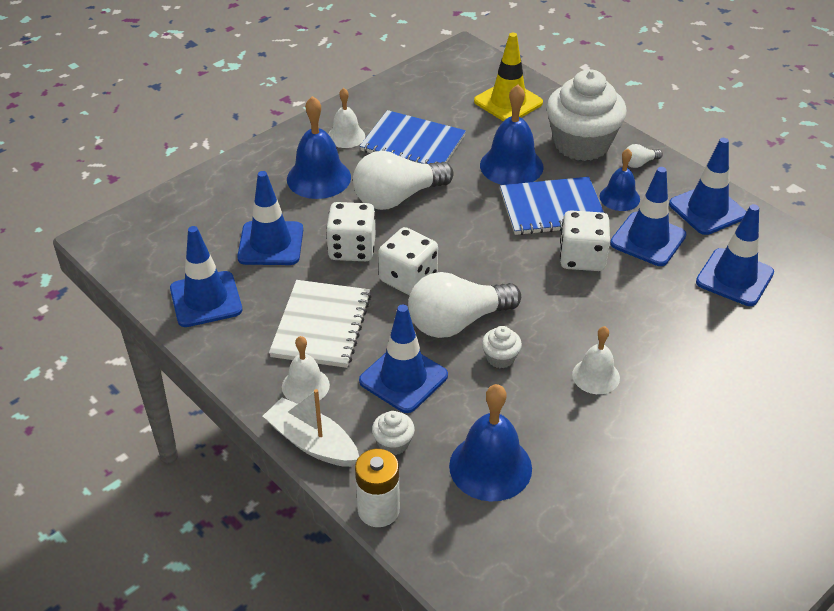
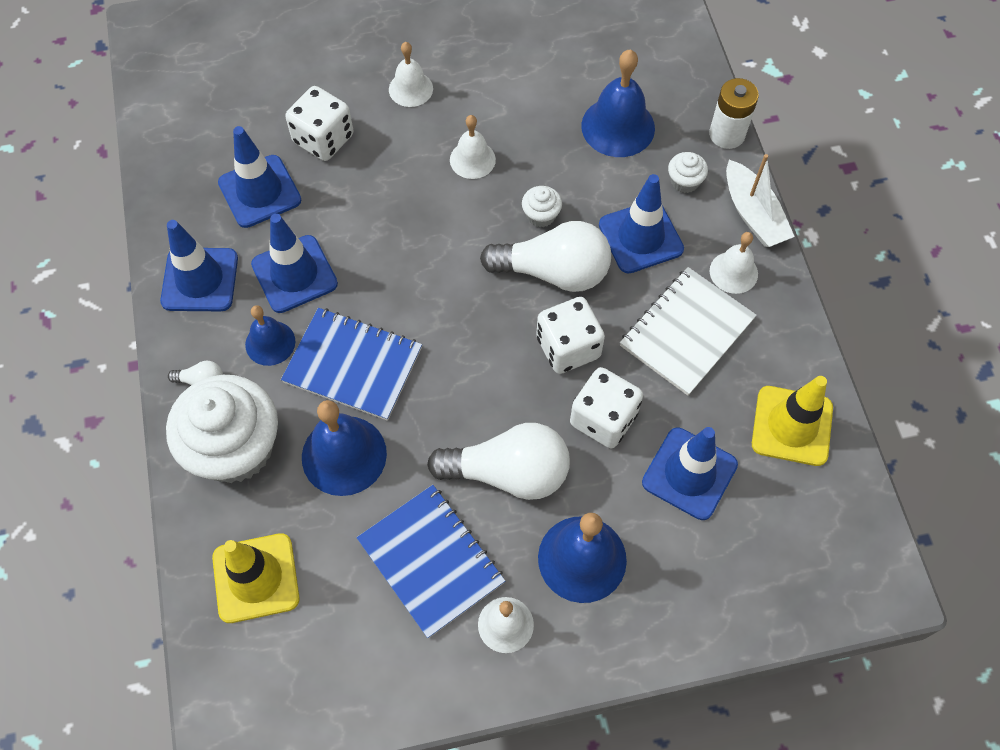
camera: 150 degrees left, 20 degrees up
blue traffic cone [170,226,242,327] -> yellow traffic cone [752,376,833,466]
white dice [560,210,610,271] -> white dice moved to [285,86,353,161]
none -> white bell [389,42,433,107]

